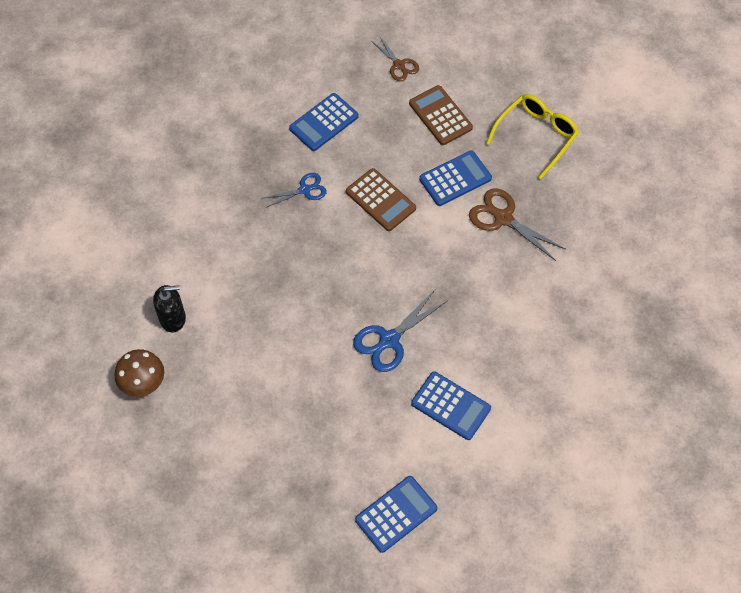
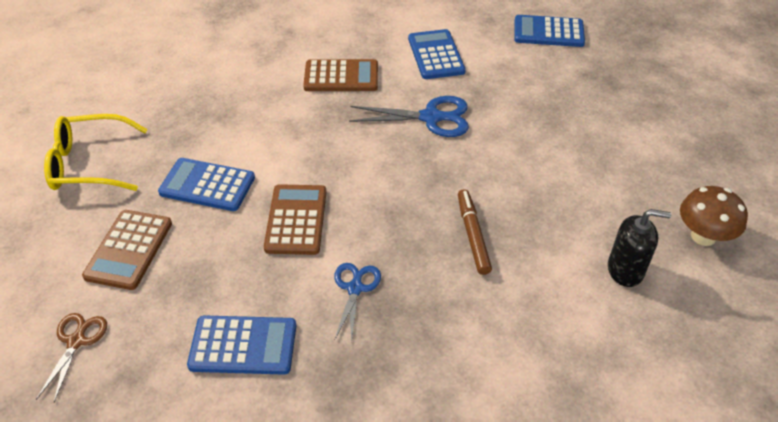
camera: 135 degrees left, 15 degrees down
black soap dispenser [153,285,186,332] -> black soap dispenser turned 150 degrees clockwise [608,209,671,287]
blue scissors [264,173,327,207] -> blue scissors turned 75 degrees clockwise [335,263,381,343]
brown scissors [469,188,565,261] -> none
none -> brown calculator [303,59,378,91]
none -> brown marker [458,189,492,275]

